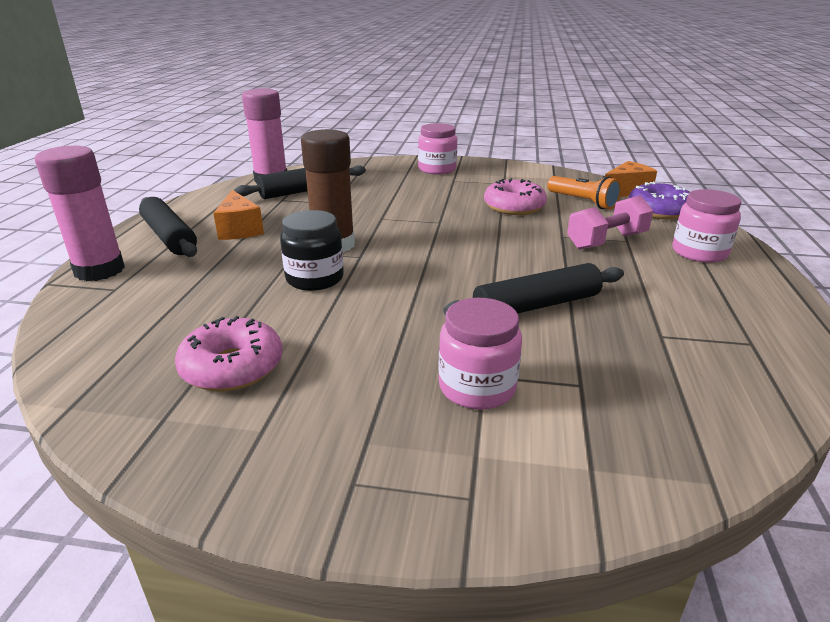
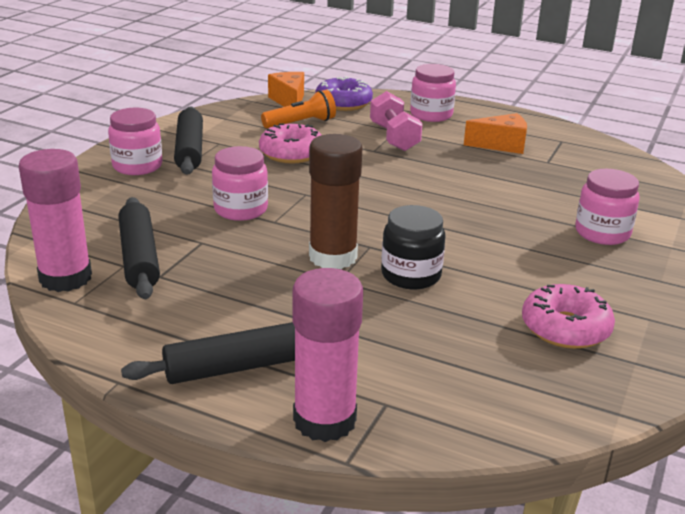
camera: 75 degrees left, 0 degrees up
orange cheese [213,190,264,240] -> orange cheese moved to [464,113,527,154]
black rolling pin [443,263,624,315] -> black rolling pin moved to [174,106,203,175]
none -> pink jar [212,146,268,221]

